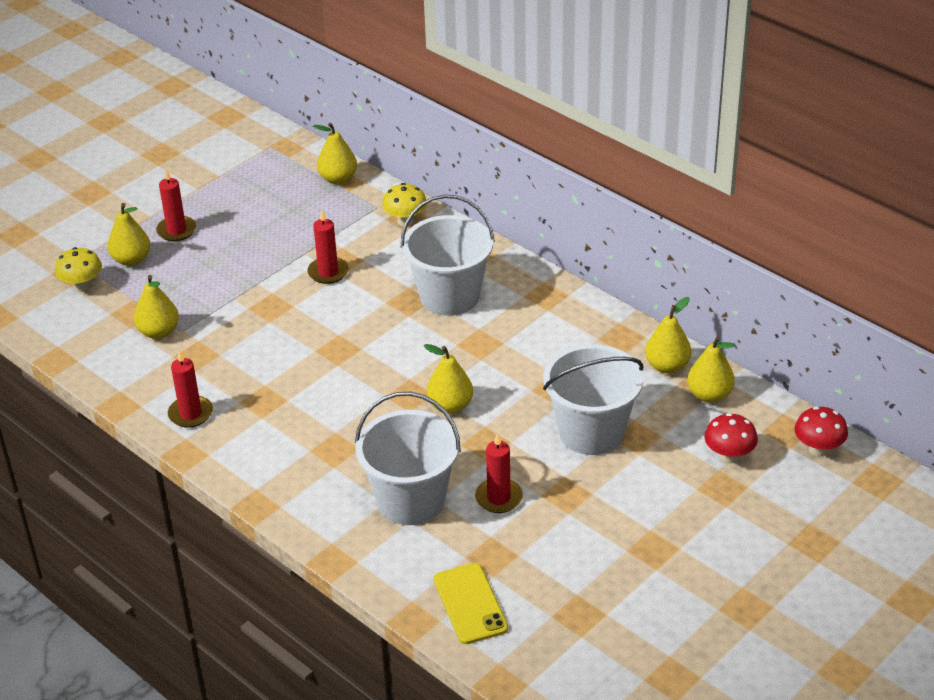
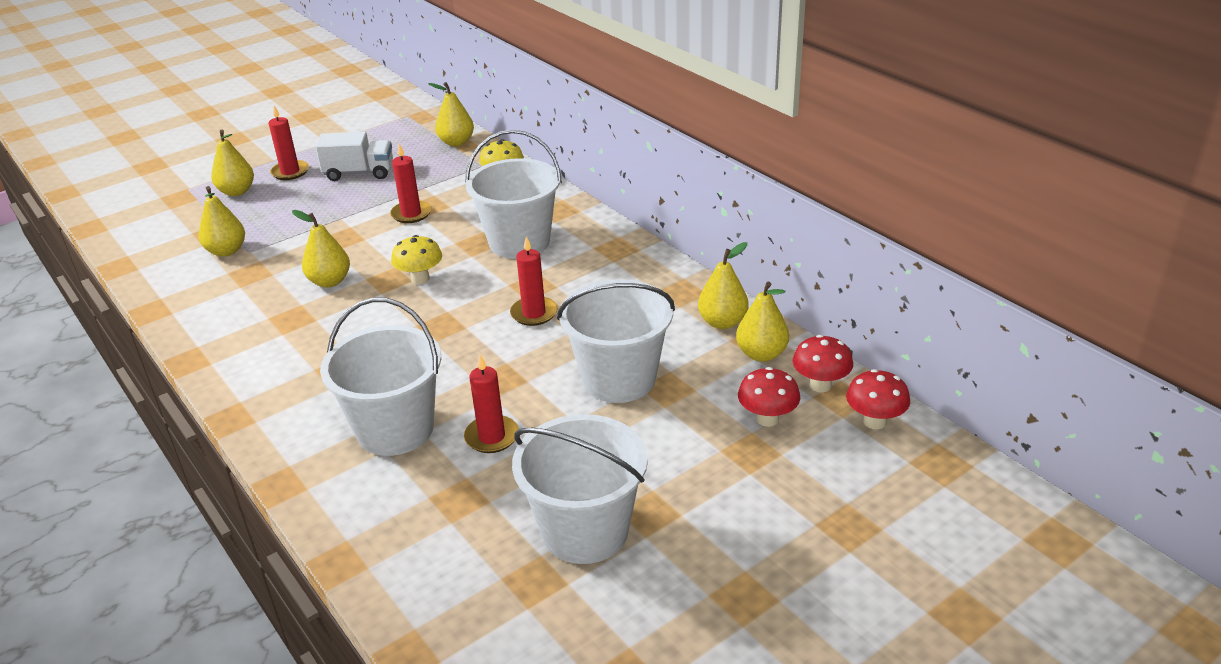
camera: 10 degrees right, 5 degrees down
yellow mushroom [55,247,102,292] -> yellow mushroom moved to [391,235,442,284]
red candle [168,350,213,428] -> red candle moved to [510,236,558,326]
yellow pear [424,344,473,414] -> yellow pear moved to [292,210,350,287]
yellow phone [434,563,508,644] -> none
none -> white truck [315,132,393,181]
none -> white bucket [512,414,648,564]
none -> red mushroom [792,335,853,392]

